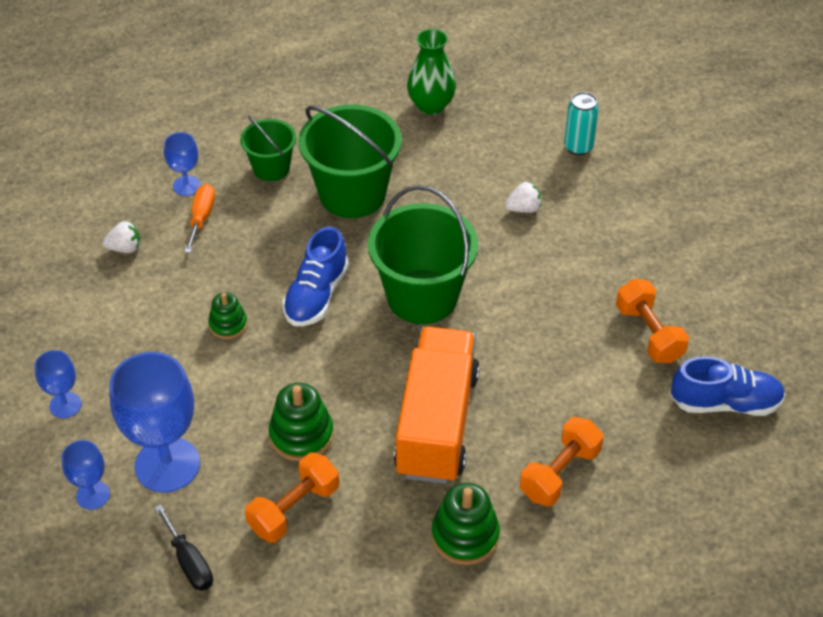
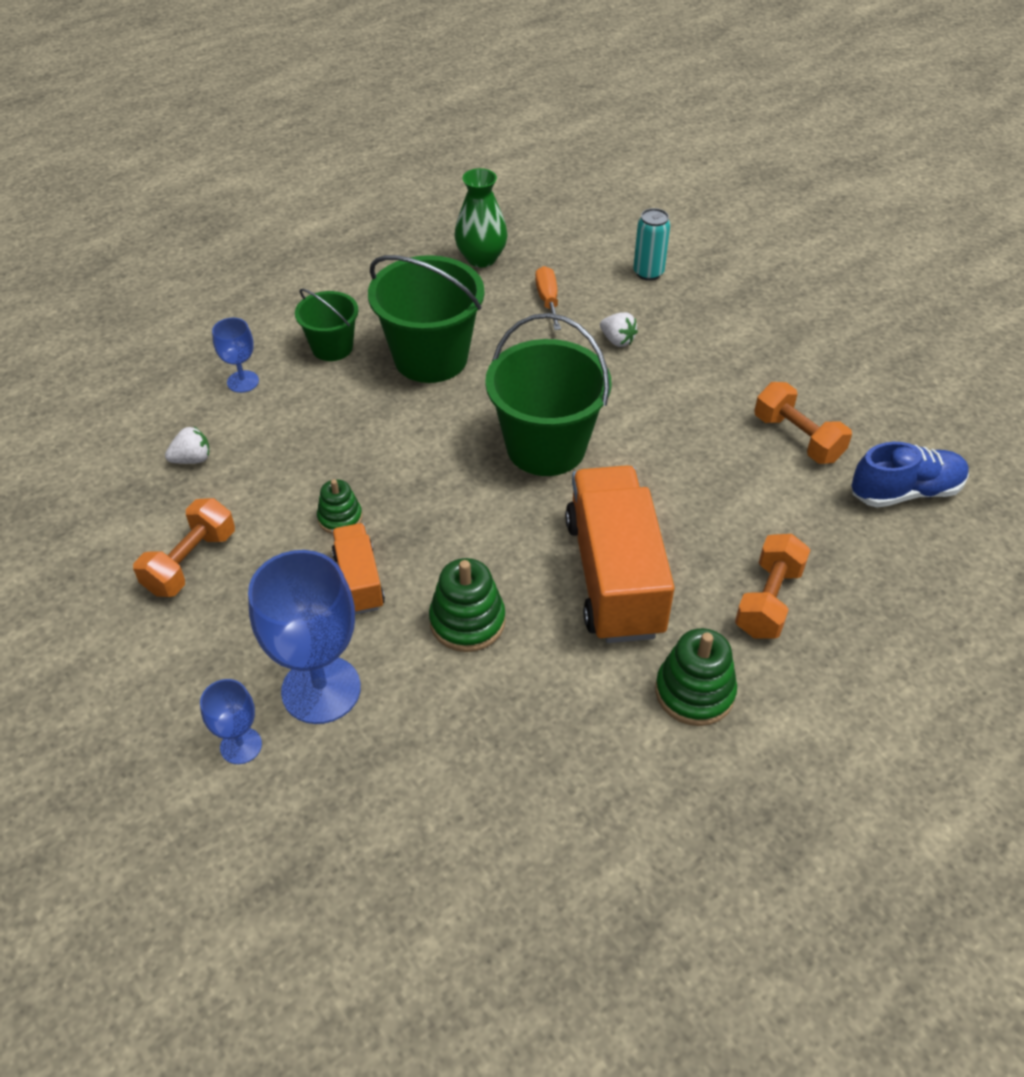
camera: 15 degrees left, 0 degrees up
blue goblet [34,350,81,418] -> none
black screwdriver [154,504,213,591] -> none
orange screwdriver [185,184,215,253] -> orange screwdriver moved to [535,266,561,330]
orange dumbbell [245,452,339,543] -> orange dumbbell moved to [133,498,235,597]
blue shoe [282,226,349,326] -> none
white strawberry [505,182,541,213] -> white strawberry turned 75 degrees clockwise [600,312,638,347]
none -> orange truck [332,523,385,615]

